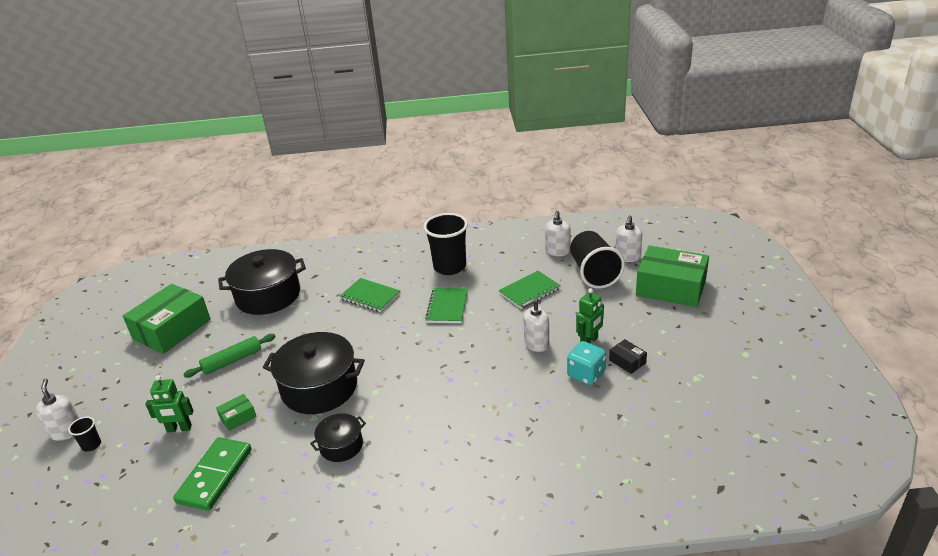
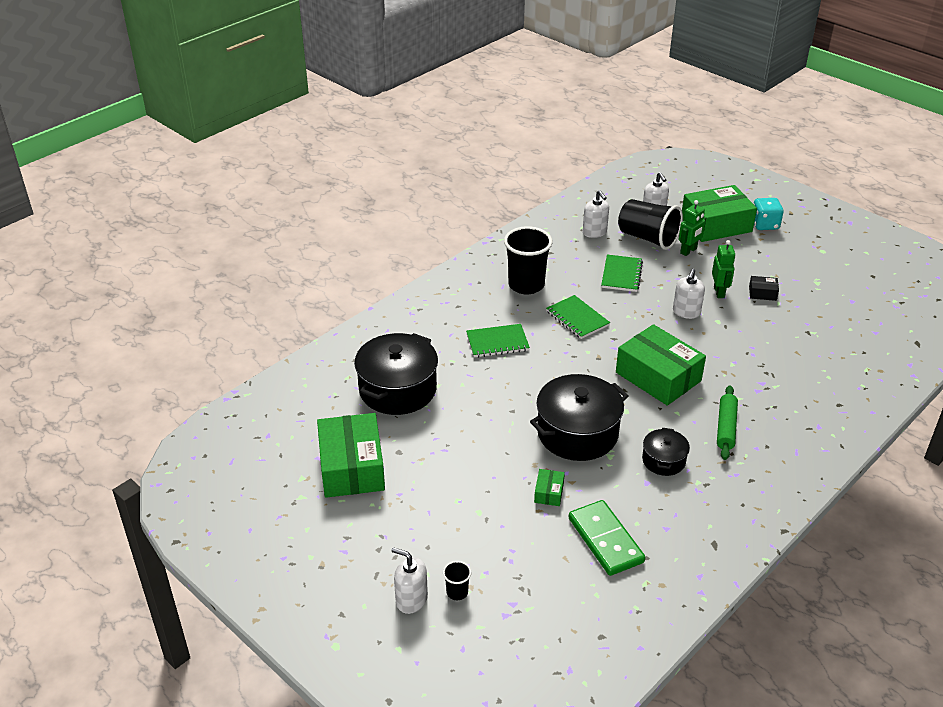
camera: 45 degrees left, 5 degrees up
green robot [145,375,194,432] -> green robot moved to [679,200,706,256]
green rolling pin [183,334,276,378] -> green rolling pin moved to [717,385,738,460]
turquoise dice [567,341,606,386] -> turquoise dice moved to [754,198,784,230]
none -> green box [616,324,706,406]

